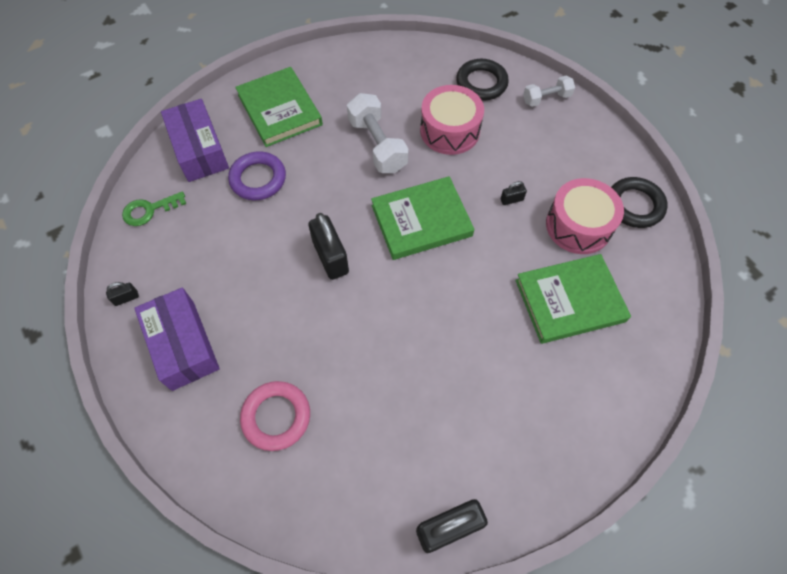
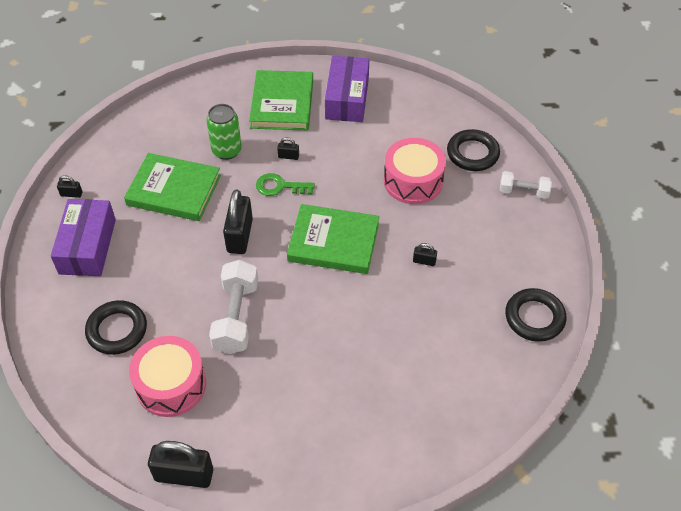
camera: 30 degrees right, 10 degrees down
green key [122,191,186,226] -> green key moved to [256,173,315,196]
purple box [161,99,229,182] -> purple box moved to [325,56,369,122]
purple ring [228,151,286,200] -> green can [206,104,242,160]
pink ring [240,381,310,451] -> black ring [85,300,147,355]
white dumbbell [347,93,409,173] -> white dumbbell moved to [209,260,258,354]
green book [515,254,631,344] -> green book moved to [124,153,221,221]
pink drum [546,178,624,254] -> pink drum moved to [129,336,206,417]
none -> black padlock [277,137,299,160]

